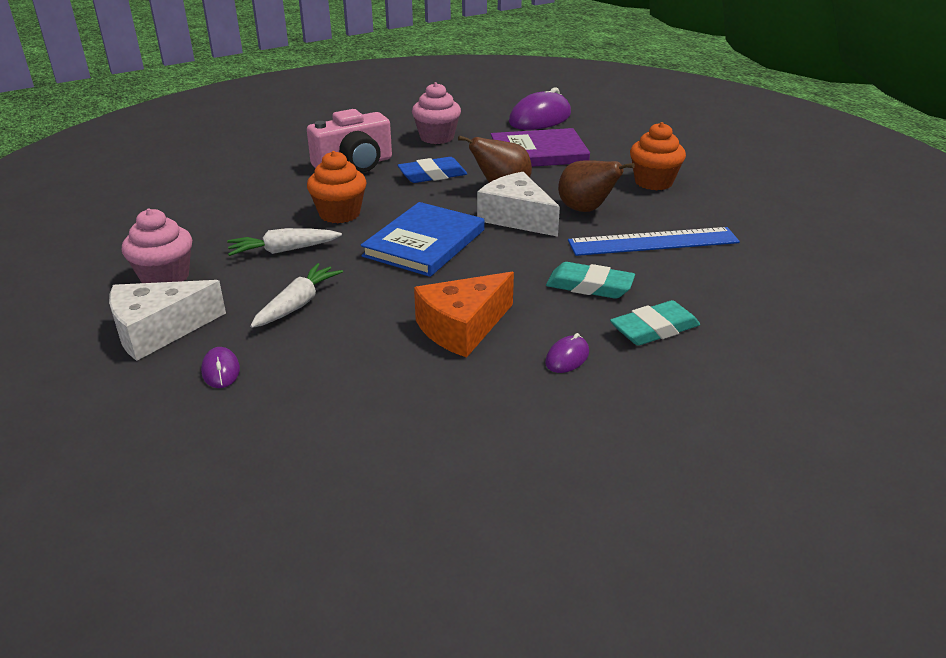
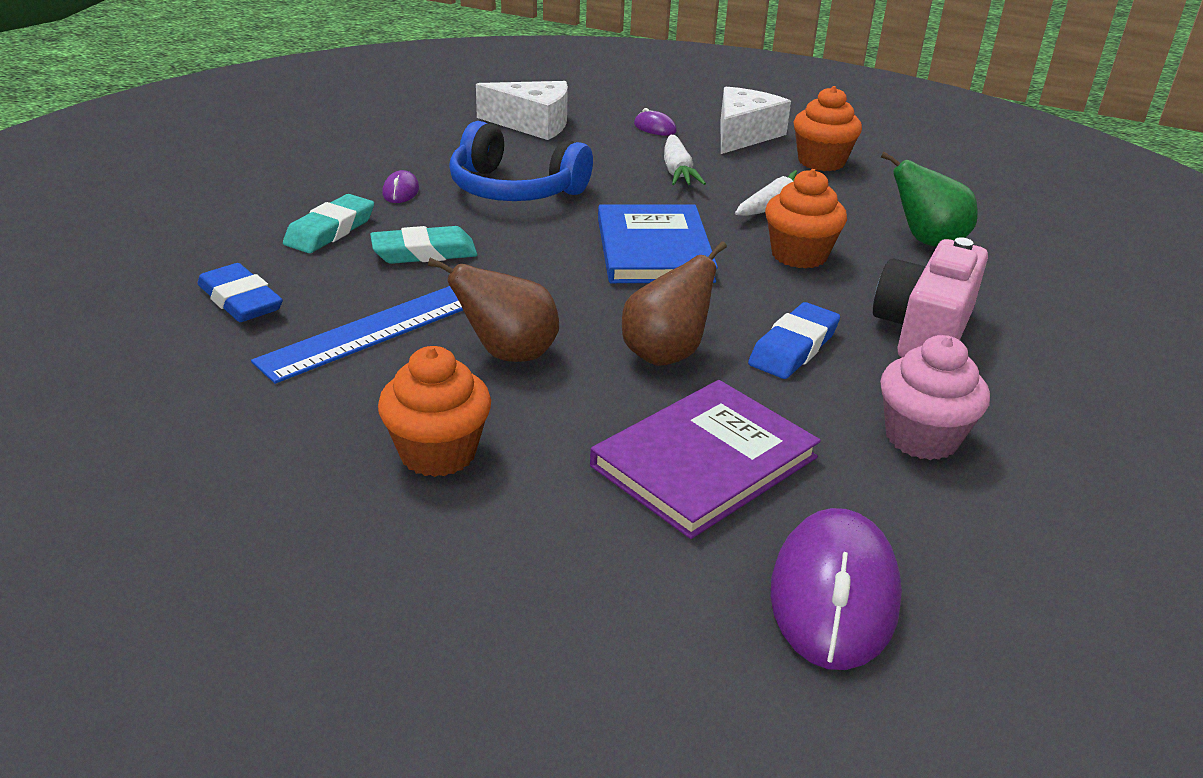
camera: 145 degrees right, 0 degrees up
pink cupcake [122,208,192,283] -> orange cupcake [794,86,862,171]
orange cheese [414,272,514,358] -> blue headphones [449,121,593,201]
white cheese [477,172,560,237] -> white cheese moved to [476,81,568,140]
none -> blue eraser [197,263,283,322]
none -> green pear [880,151,978,247]

